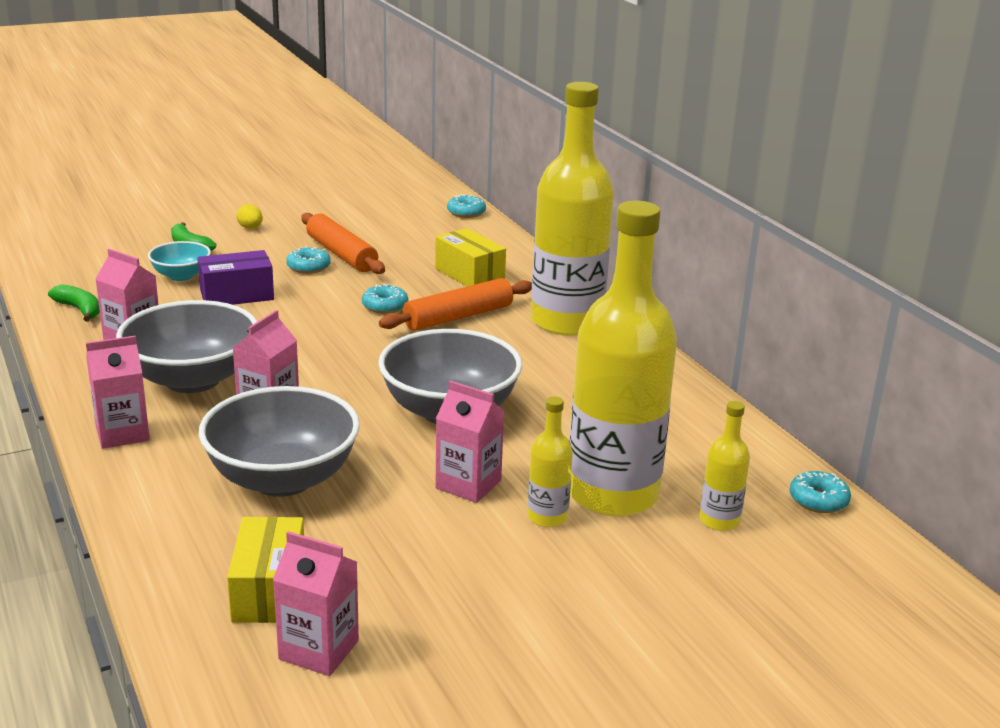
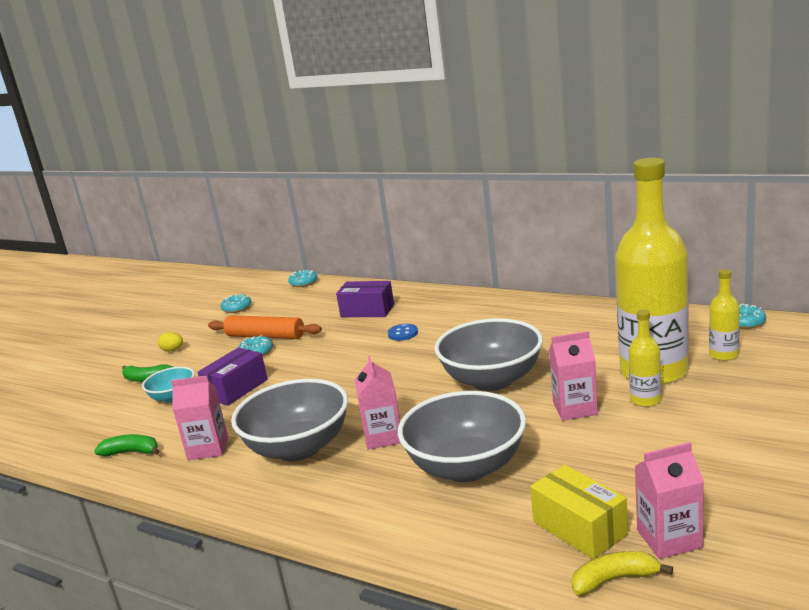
camera: 30 degrees left, 5 degrees down
pink carton [86,336,150,449] -> none
turquoise donut [362,284,408,314] -> turquoise donut moved to [221,294,252,313]
orange rolling pin [379,278,532,331] -> blue button [388,324,418,341]
yellow box [435,228,506,286] -> purple box [336,281,394,317]
yellow bottle [531,82,614,336] -> none
none -> yellow banana [572,551,673,595]

